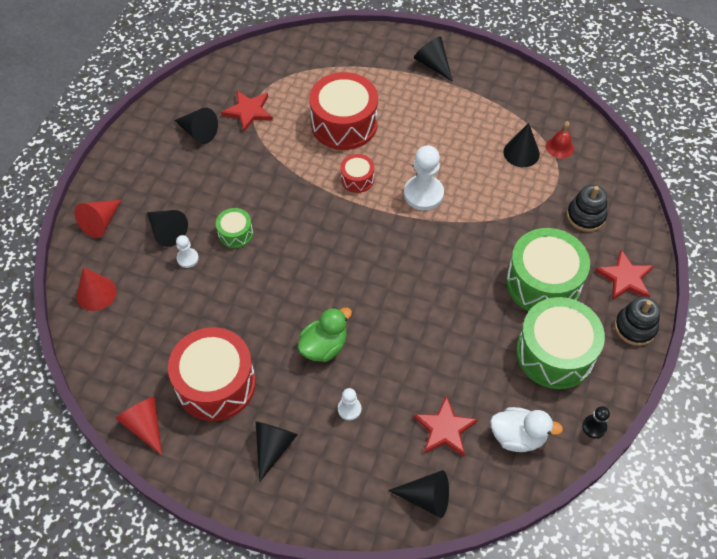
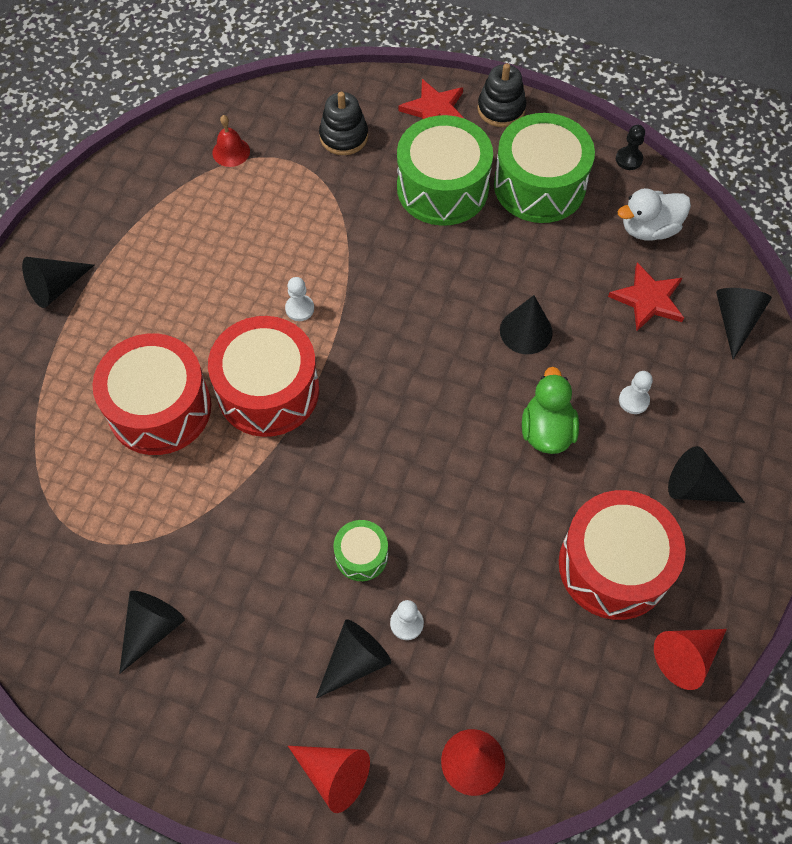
camera: 90 degrees left, 5 degrees up
red star [221,91,273,132] -> none
green duck [298,307,352,362] -> green duck turned 45 degrees clockwise [522,367,579,454]
red drum [340,154,374,193] -> red drum [208,316,319,437], size x2.07
white pawn [404,145,444,210] -> white pawn [285,277,314,321], size x0.52
white duck [490,407,563,452] -> white duck turned 120 degrees counterclockwise [617,188,691,240]
black cone [503,123,540,167] -> black cone moved to [500,295,553,354]

